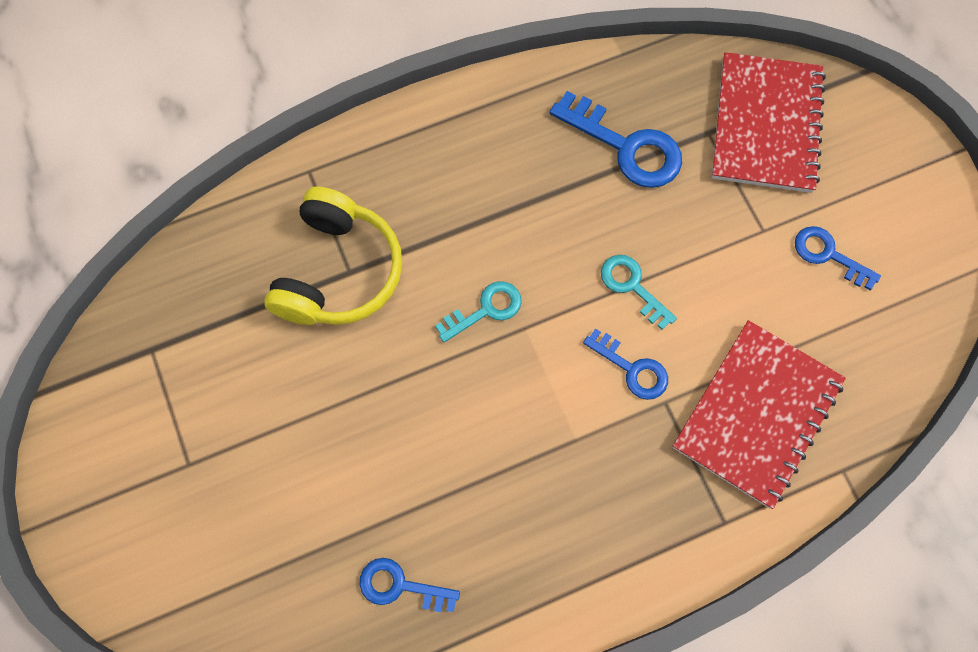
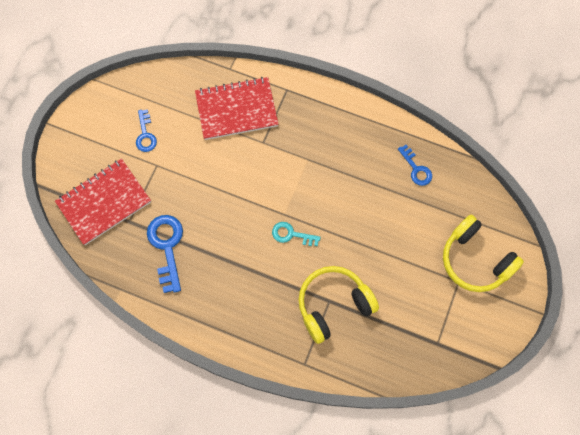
camera: 135 degrees left, 0 degrees up
blue key [583,328,668,400] -> none
turquoise key [601,255,677,330] -> none
none -> yellow headphones [443,215,524,292]

